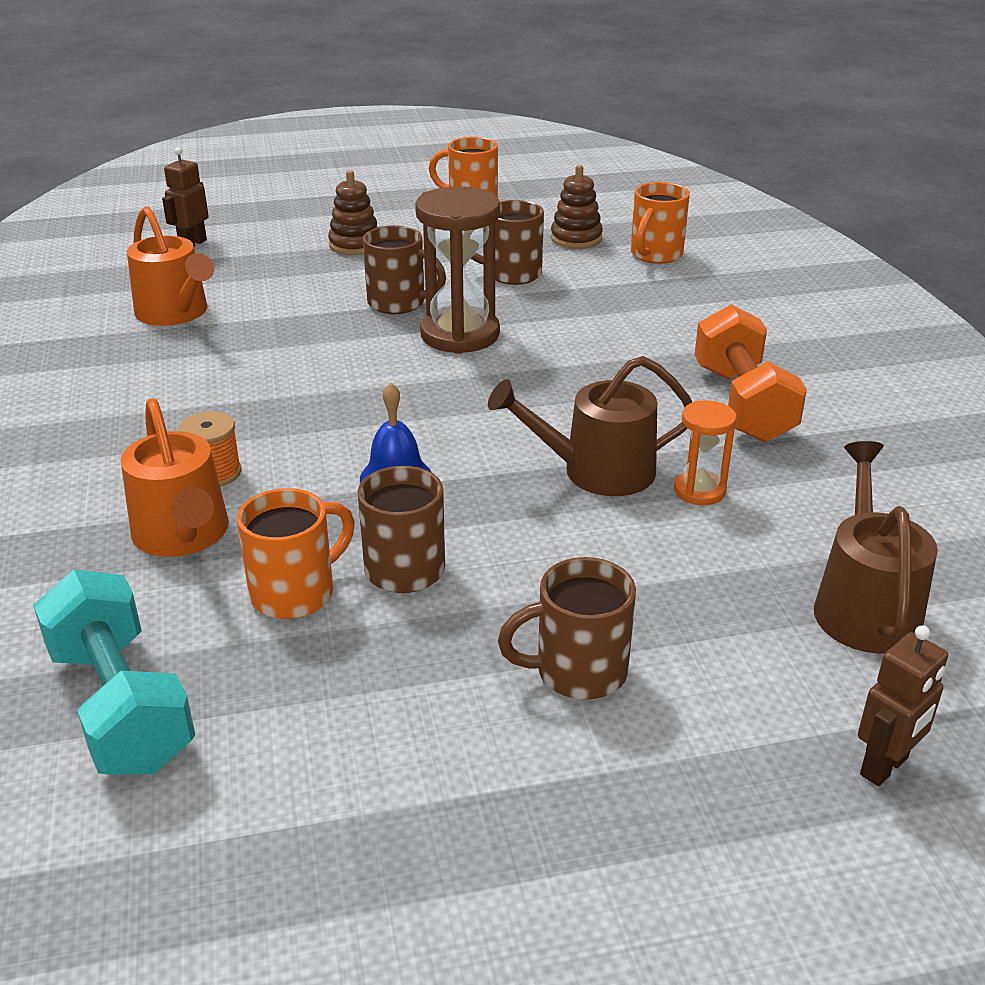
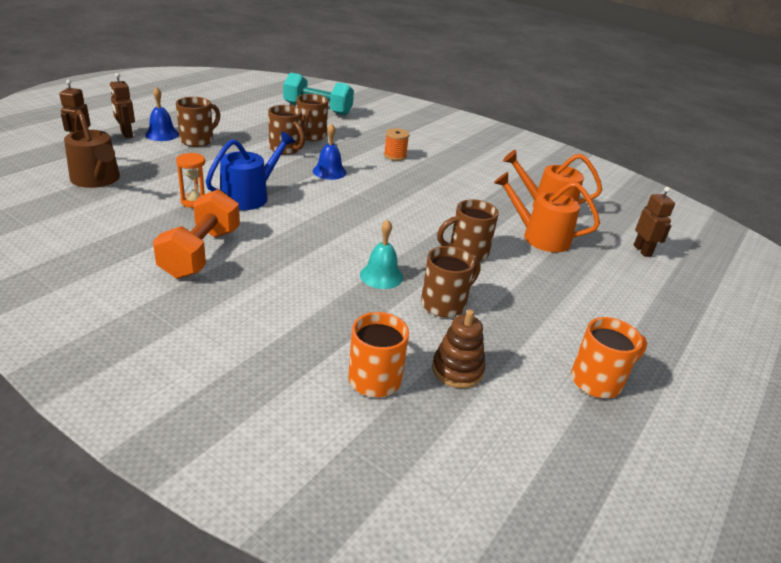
camera: 135 degrees right, 0 degrees up
orange watering can [121,398,229,557] -> orange watering can moved to [494,172,600,252]
orange mug [237,488,355,619] -> brown mug [296,94,328,141]
brown stacking toy [328,170,378,255] -> none
brown hourglass [415,186,500,354] -> none
brown watering can [488,356,692,496] -> blue watering can [206,131,295,210]
orange dumbbell [695,304,807,443] -> orange dumbbell turned 60 degrees clockwise [153,189,240,279]
none -> brown robot [110,73,135,138]
none -> blue bell [145,87,179,141]
none -> turquoise bell [360,220,403,289]

